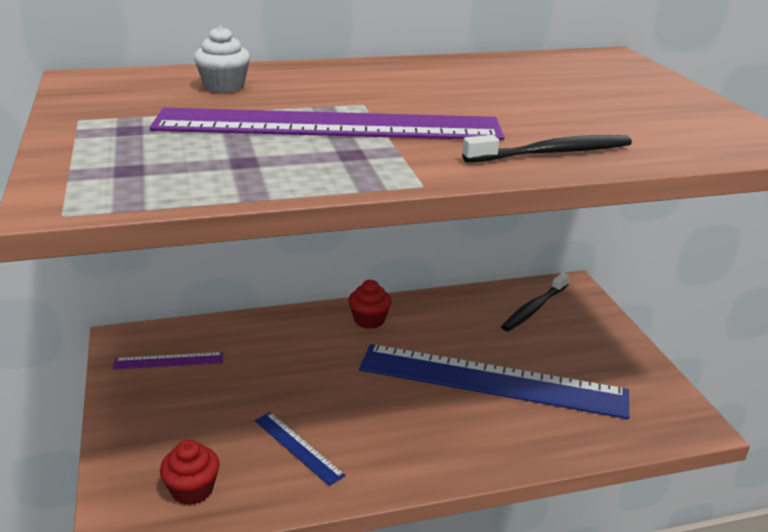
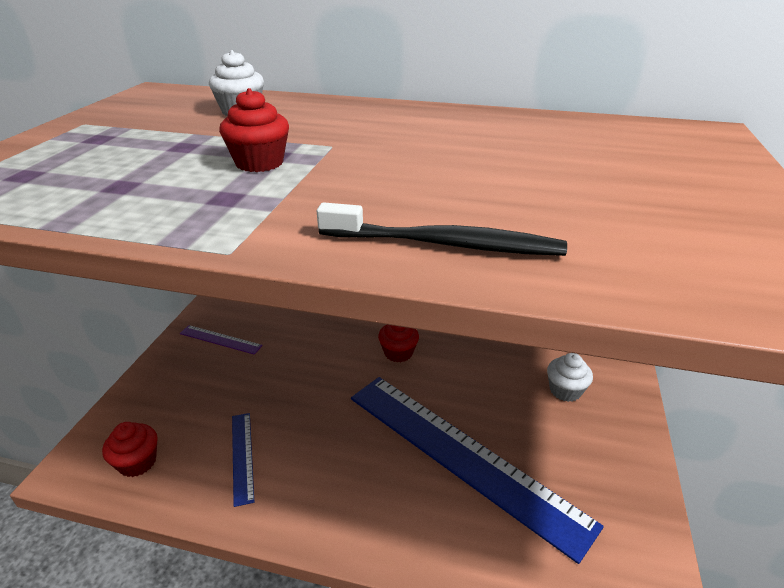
camera: 30 degrees right, 5 degrees up
purple ruler [150,108,504,140] -> red cupcake [219,88,289,172]
black toothbrush [501,273,570,331] -> white cupcake [547,353,593,402]

